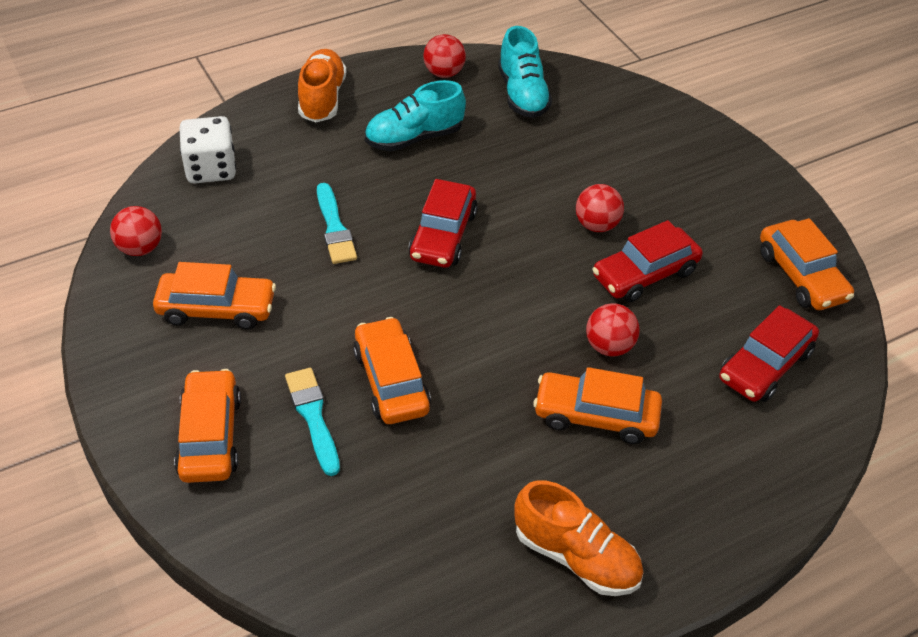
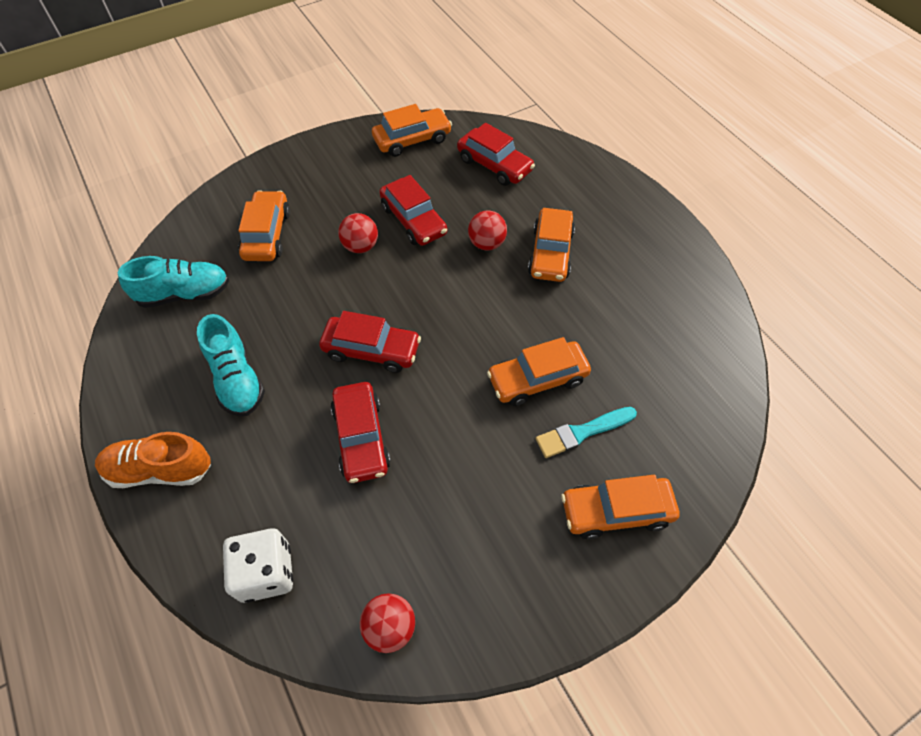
camera: 90 degrees left, 10 degrees up
orange car [153,262,276,330] -> orange car moved to [238,190,290,261]
turquoise brush [317,183,357,264] -> red car [331,382,391,483]
red ball [423,34,466,78] -> none
orange shoe [514,480,643,596] -> none

